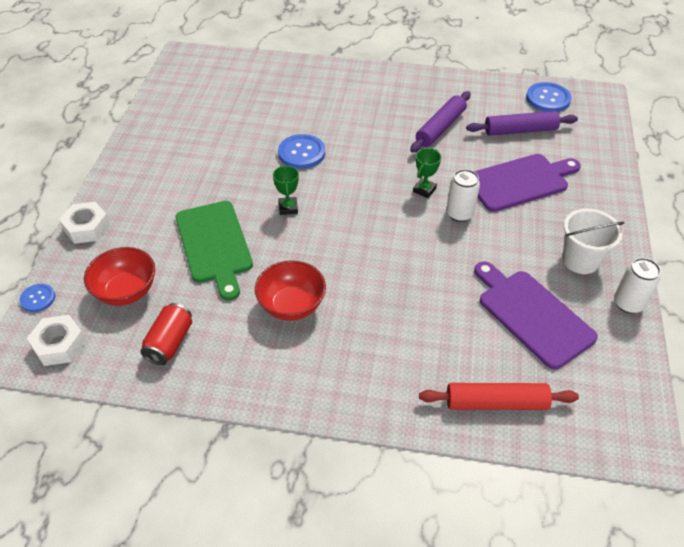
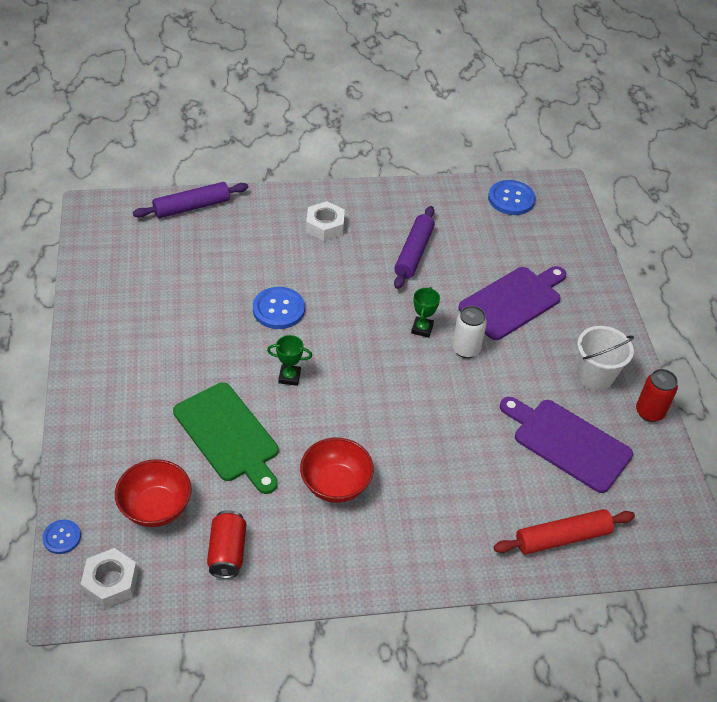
camera: 20 degrees left, 0 degrees up
white nut [59,202,110,244] -> white nut moved to [306,201,345,241]
green trophy [273,165,299,215] -> green trophy turned 60 degrees counterclockwise [267,335,312,386]
purple rolling pin [466,111,578,136] -> purple rolling pin moved to [133,182,248,218]
white can [614,258,661,314] -> red can [636,369,678,422]

